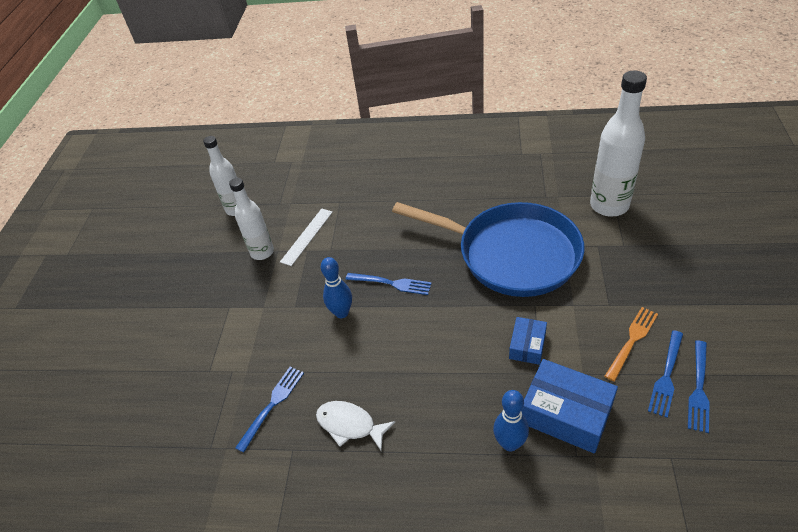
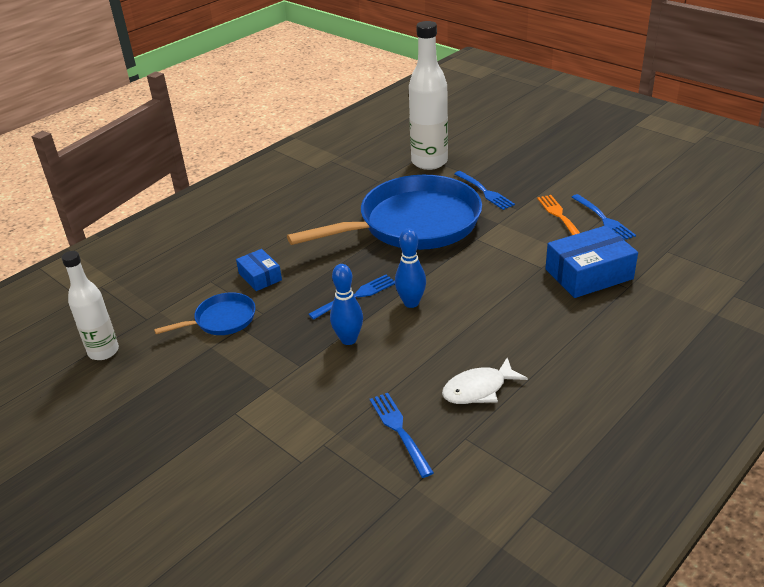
camera: 55 degrees left, 10 degrees down
white bottle [229,178,274,260] -> none
white ruler [280,209,333,266] -> blue pan [154,292,256,335]
blue bowling pin [493,390,529,452] -> blue bowling pin moved to [395,229,426,308]
blue box [509,317,547,365] -> blue box moved to [236,249,282,291]
blue fork [688,340,710,433] -> blue fork moved to [454,171,515,210]

